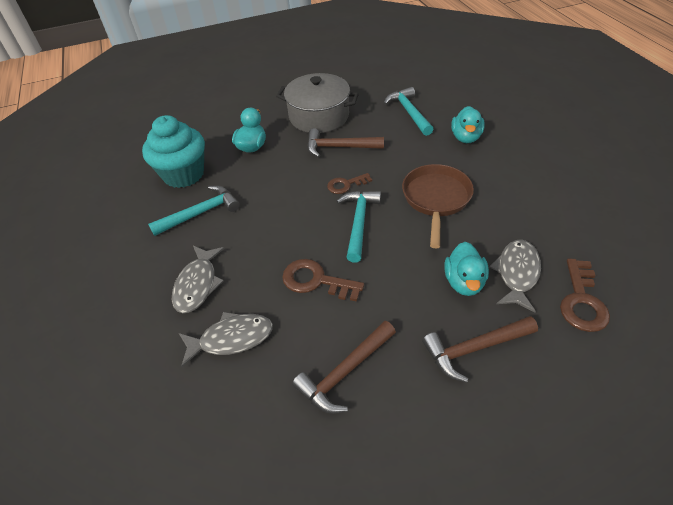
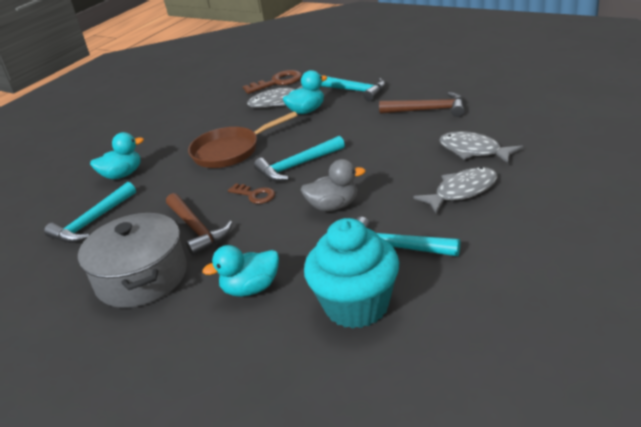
camera: 125 degrees left, 15 degrees down
brown key [282,259,364,302] -> none
brown hammer [422,316,538,382] -> turquoise hammer [320,75,386,102]
none -> grey duck [301,159,366,211]

